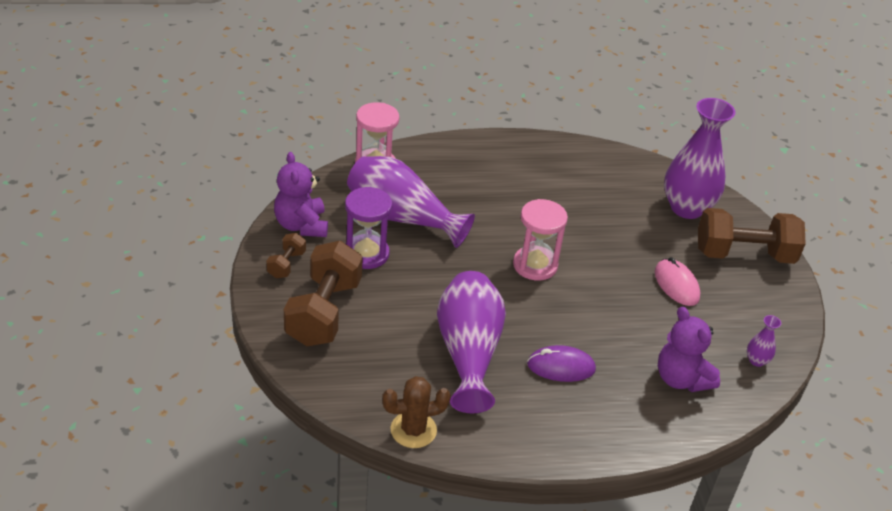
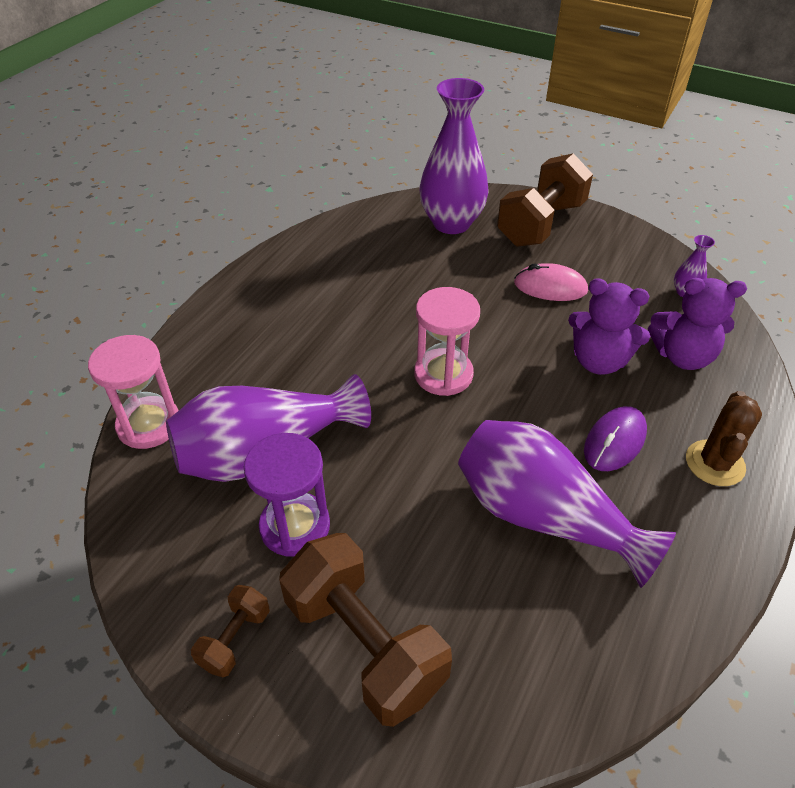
camera: 50 degrees left, 5 degrees up
brown dumbbell [266,233,306,278] -> brown dumbbell turned 60 degrees clockwise [191,585,270,677]
purple teddy bear [274,152,328,237] -> purple teddy bear moved to [568,278,650,375]
brown cactus [382,376,451,448] -> brown cactus moved to [686,391,762,486]

